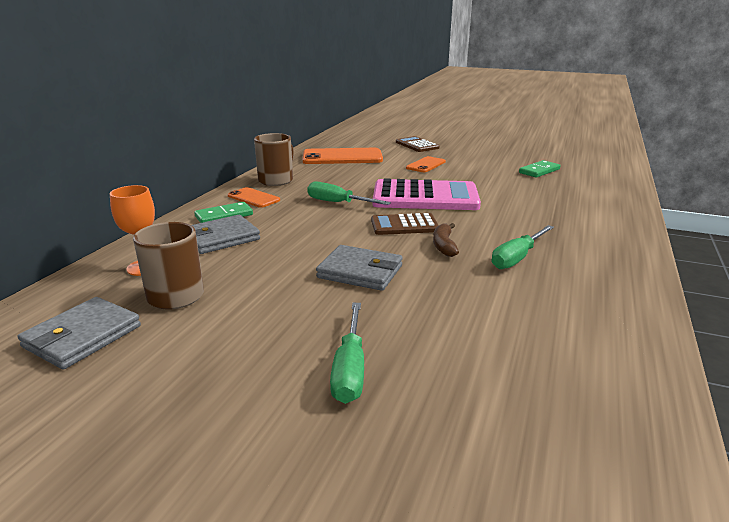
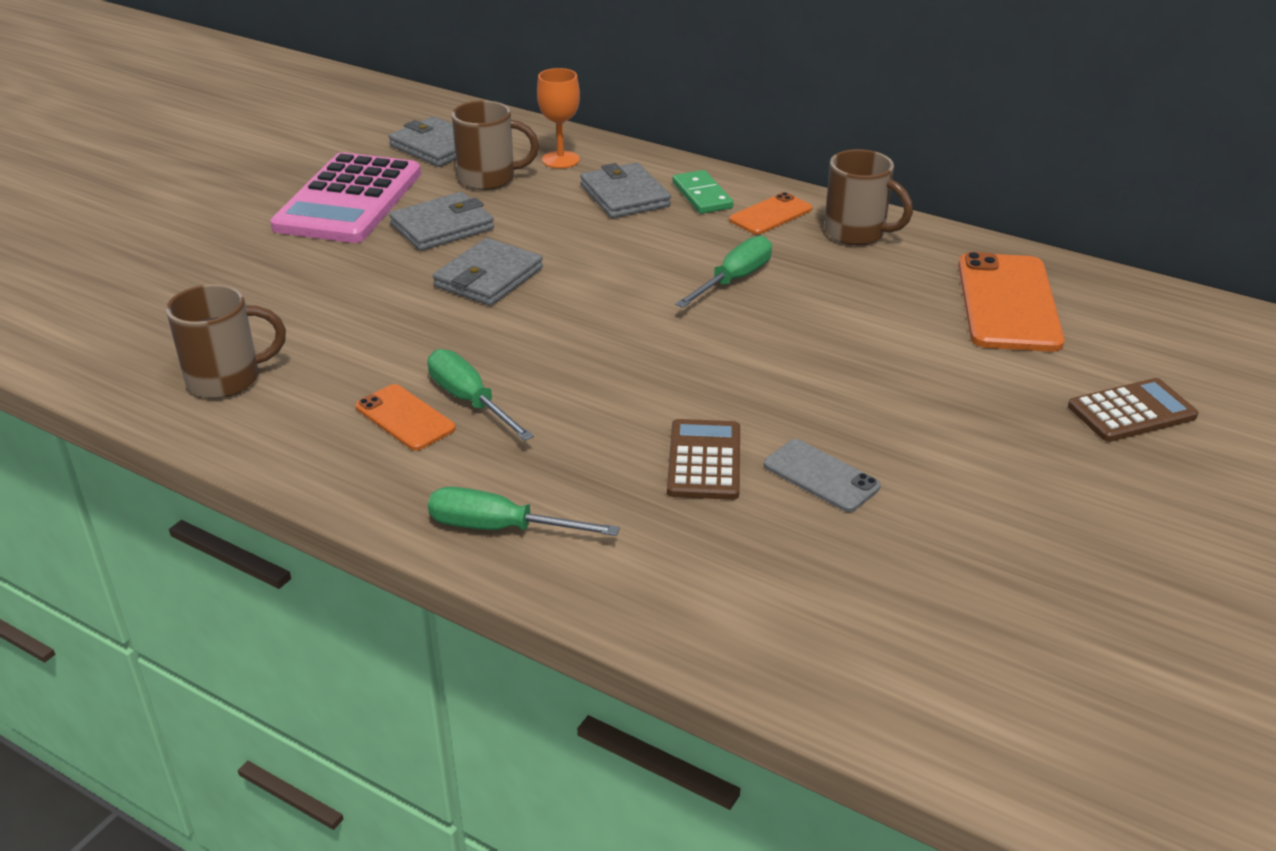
camera: 100 degrees right, 10 degrees up
green screwdriver [330,303,364,404] -> green screwdriver moved to [428,487,620,536]
brown calculator [371,213,439,235] -> brown calculator moved to [667,419,740,500]
pink calculator [372,178,481,210] -> pink calculator moved to [270,152,421,243]
orange phone [406,156,446,172] -> orange phone moved to [356,384,456,451]
brown banana [433,223,459,257] -> none
green domino [519,160,561,178] -> none
none -> brown mug [166,284,286,398]
none -> grey wallet [389,192,494,251]
none -> grey phone [764,439,881,512]

